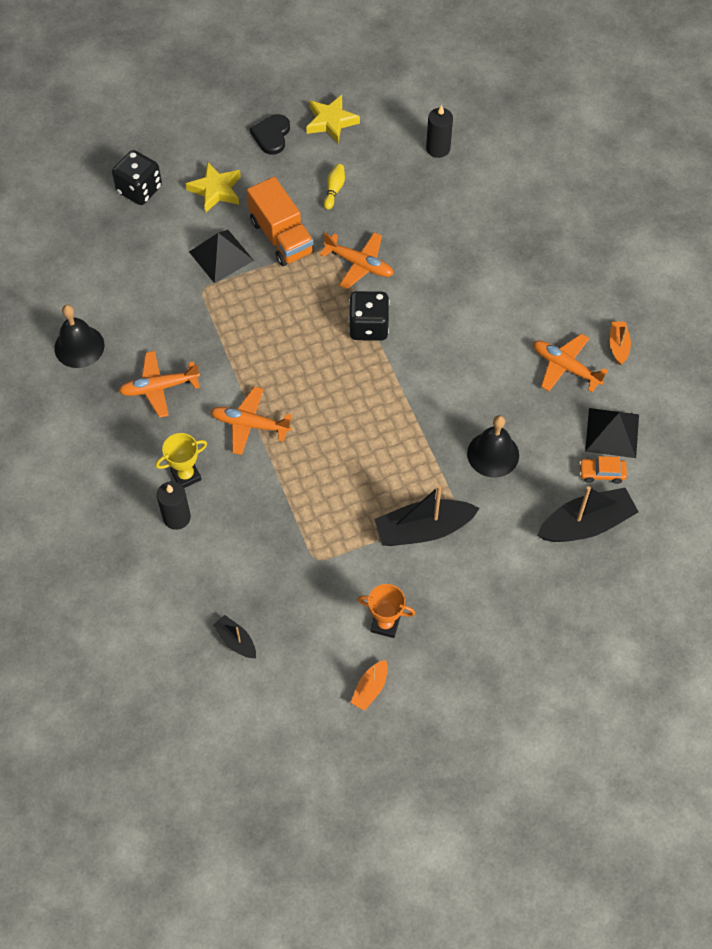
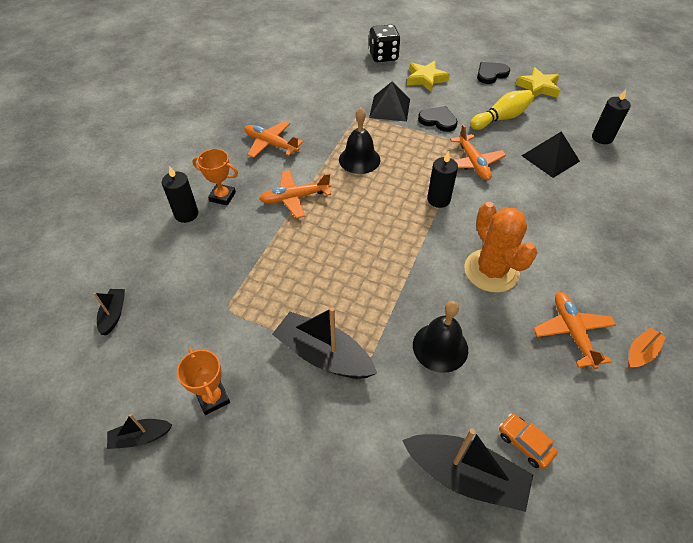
camera: 45 degrees right, 10 degrees down
black bell [54,305,105,368] -> black bell moved to [339,107,380,174]
yellow trophy [155,433,207,488] -> orange trophy [192,149,238,206]
orange plane [210,387,292,455] -> orange plane turned 75 degrees counterclockwise [259,170,331,218]
orange truck [247,177,314,266] -> black heart [418,106,458,132]
yellow bowling pin [324,164,345,210] -> yellow bowling pin [470,90,534,130], size x1.73
black dice [349,291,390,341] -> black candle [427,151,458,208]
orange boat [350,660,388,711] -> black boat [107,414,172,449]
black pyramid [585,408,639,458] -> black pyramid moved to [522,131,580,178]
none -> orange cactus [464,202,538,293]

